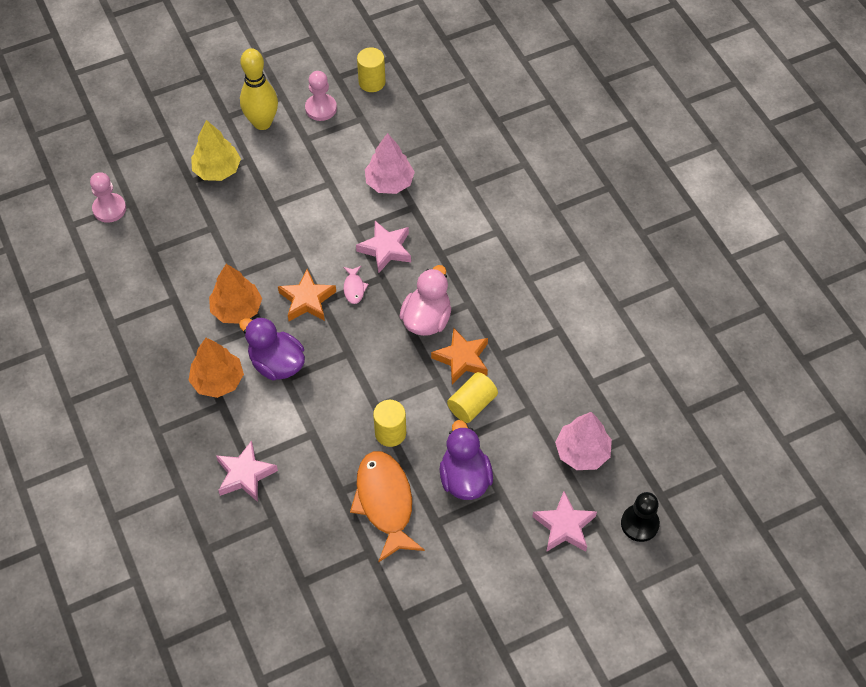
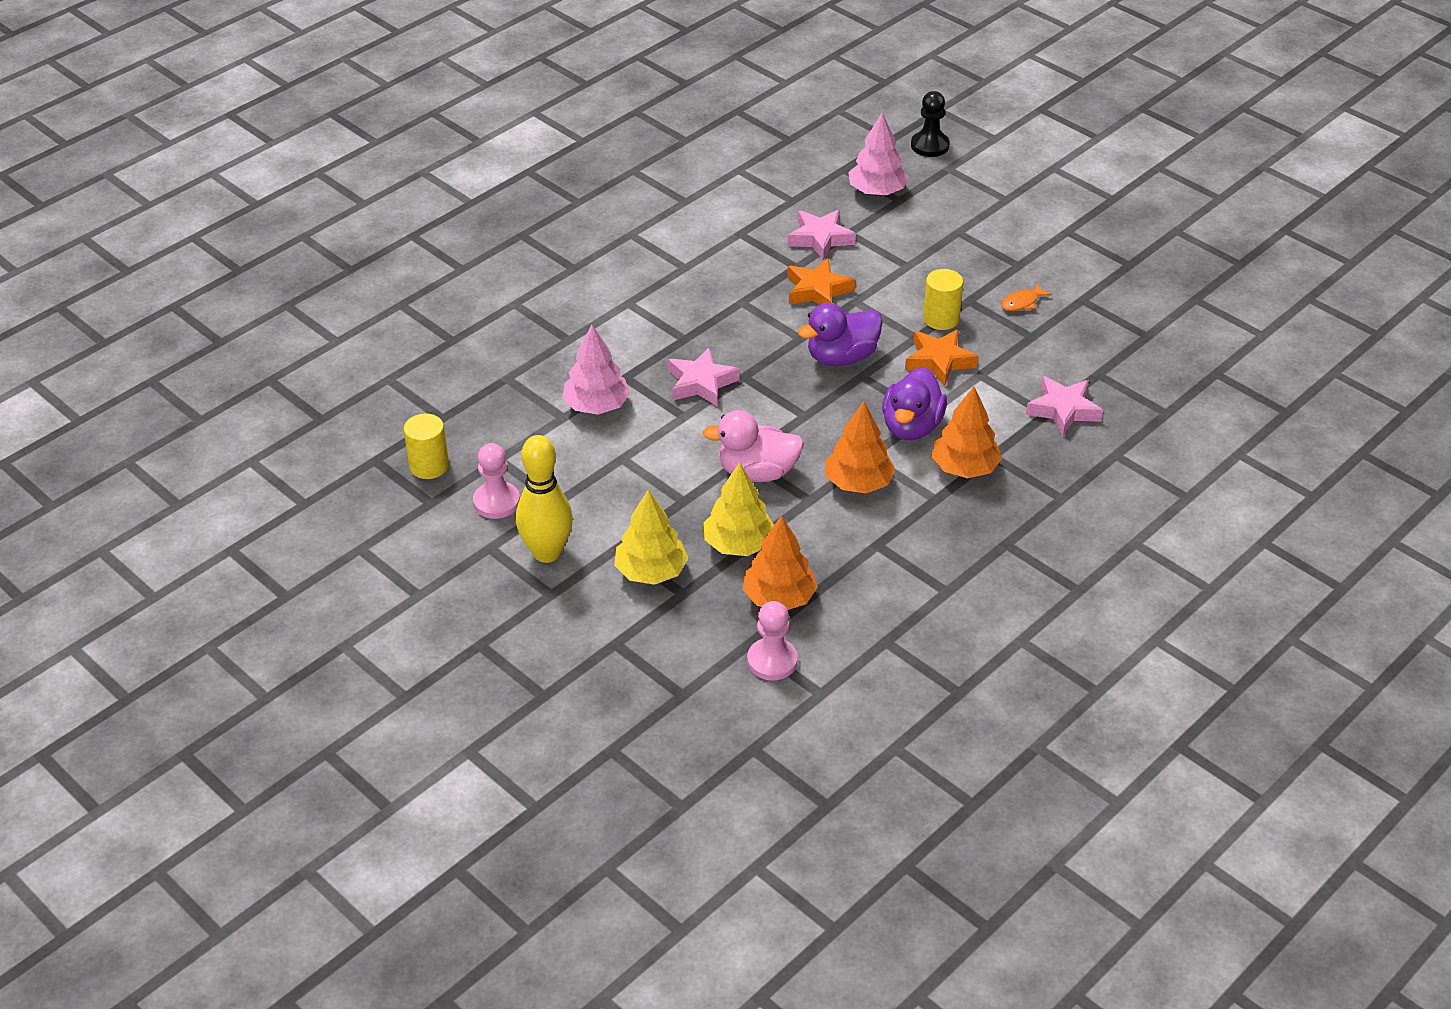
camera: 110 degrees left, 15 degrees down
orange star [278,269,336,321] -> orange star moved to [905,329,979,386]
pink fish [343,266,369,304] -> none
orange fish [350,451,425,563] -> orange fish [1001,283,1052,311], size x0.43
pink duck [399,265,451,336] -> pink duck moved to [703,410,804,482]
purple duck [440,420,493,500] -> purple duck moved to [798,303,883,366]
yellow cylinder [447,372,498,423] -> none
pink star [532,491,597,552] -> pink star moved to [788,210,856,260]
none -> yellow tree [704,462,774,556]
none -> orange tree [742,515,818,610]

